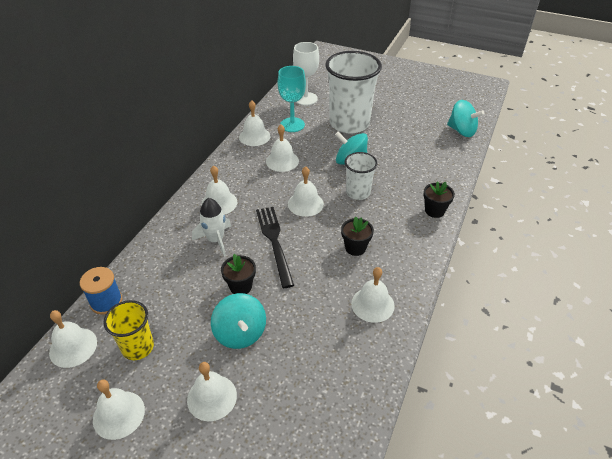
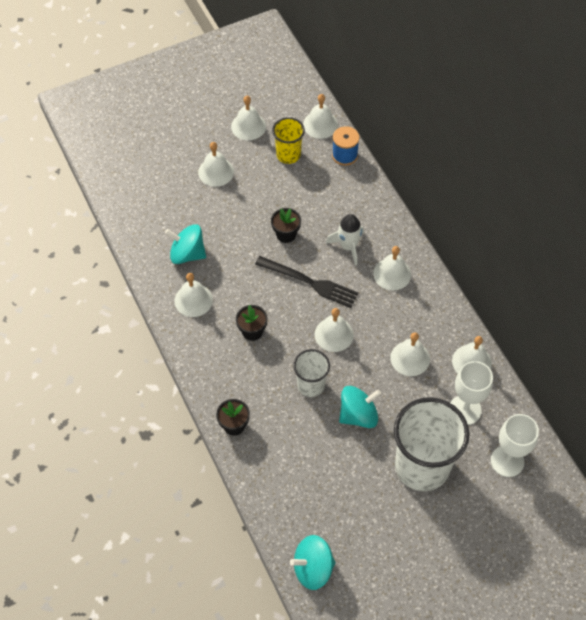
camera: 130 degrees right, 15 degrees up
turquoise spinning top [211,293,266,349] -> turquoise spinning top moved to [165,224,206,264]
turquoise goblet [278,66,306,132] -> white goblet [451,361,493,425]

